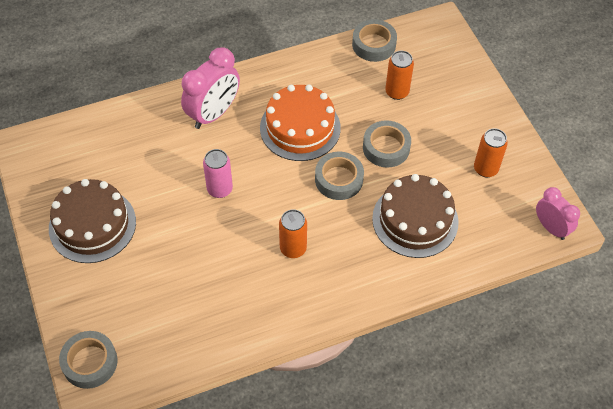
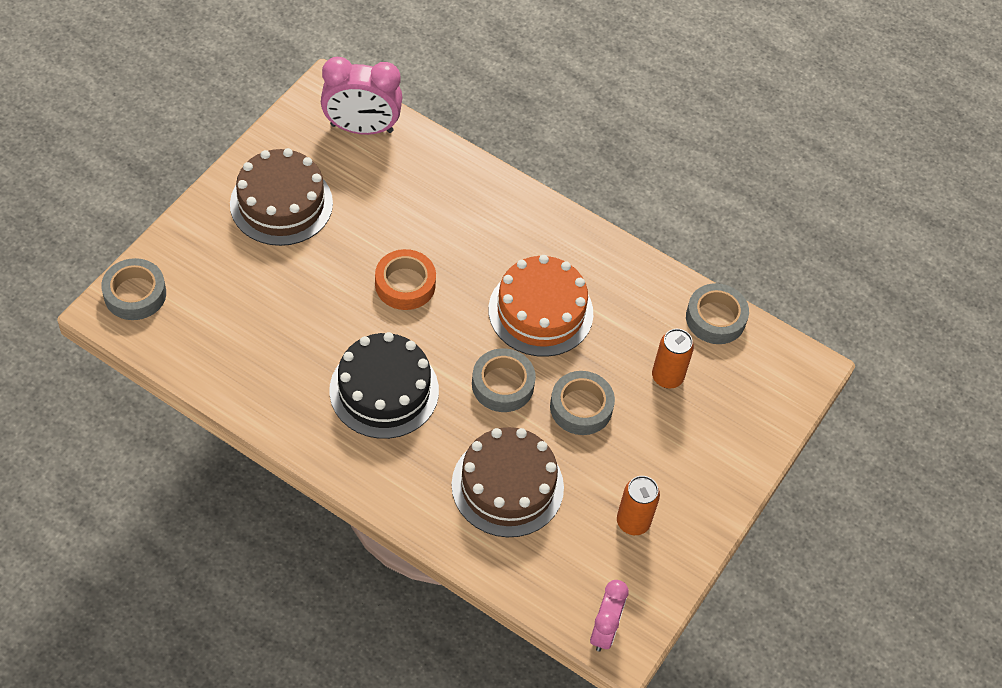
camera: 50 degrees right, 0 degrees up
pink clock [181,47,240,129] -> pink clock moved to [321,57,403,135]
pink can [203,149,233,198] -> orange tape [375,249,436,310]
orange can [279,209,307,258] -> black cake [329,332,439,439]

